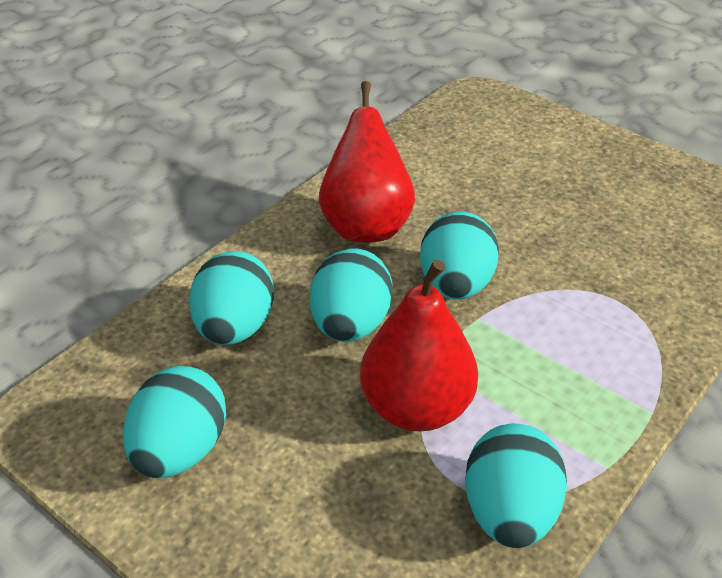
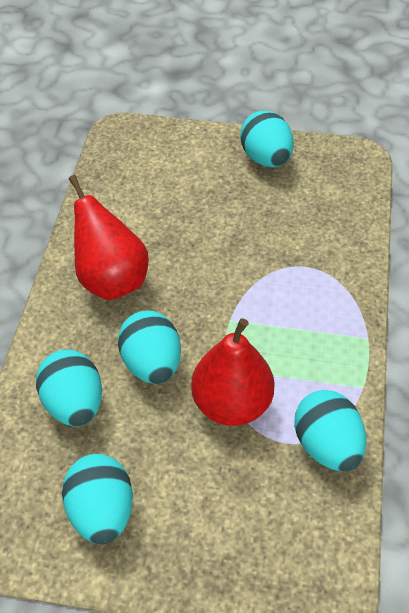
camera: 30 degrees left, 10 degrees up
turquoise egg [420,211,499,300] -> turquoise egg moved to [240,111,294,167]

